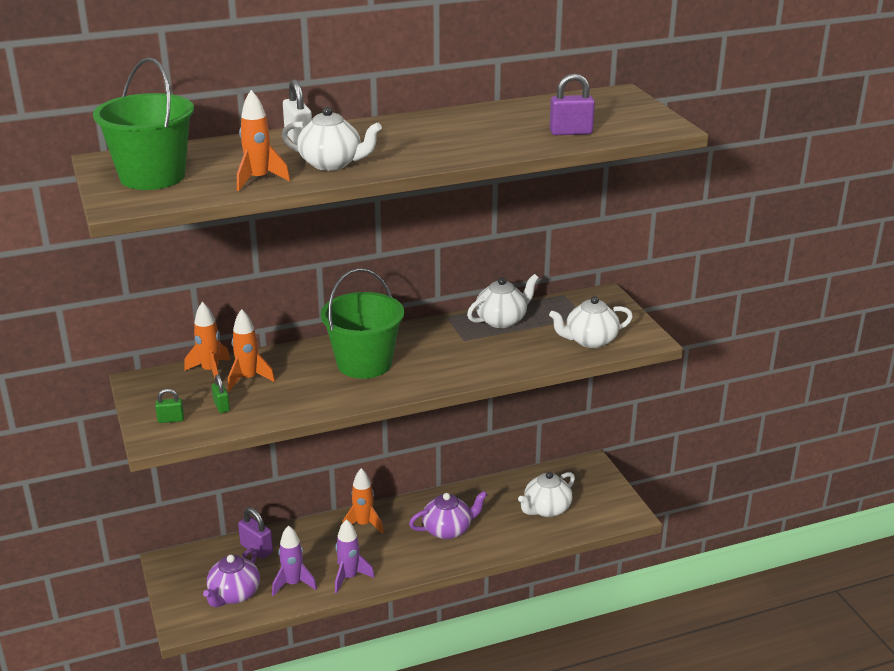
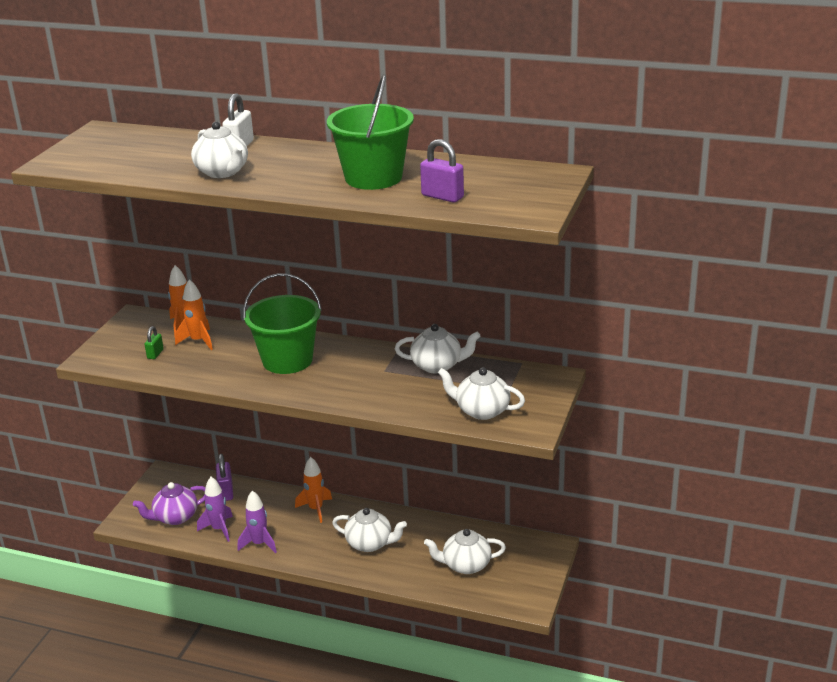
camera: 40 degrees right, 0 degrees up
green bucket [93,57,194,190] -> green bucket moved to [327,74,414,190]
green padlock [155,389,184,423] -> none
orange rocket [237,90,290,191] -> none
purple teapot [409,491,487,539] -> white teapot [332,508,407,552]

